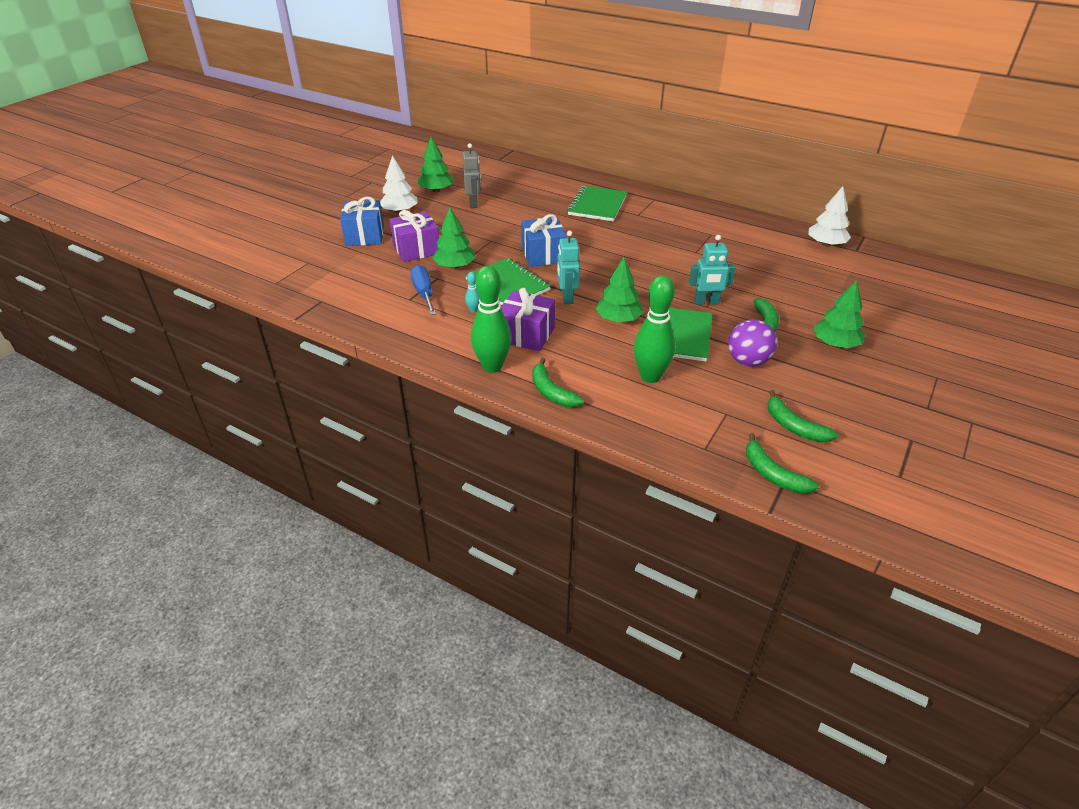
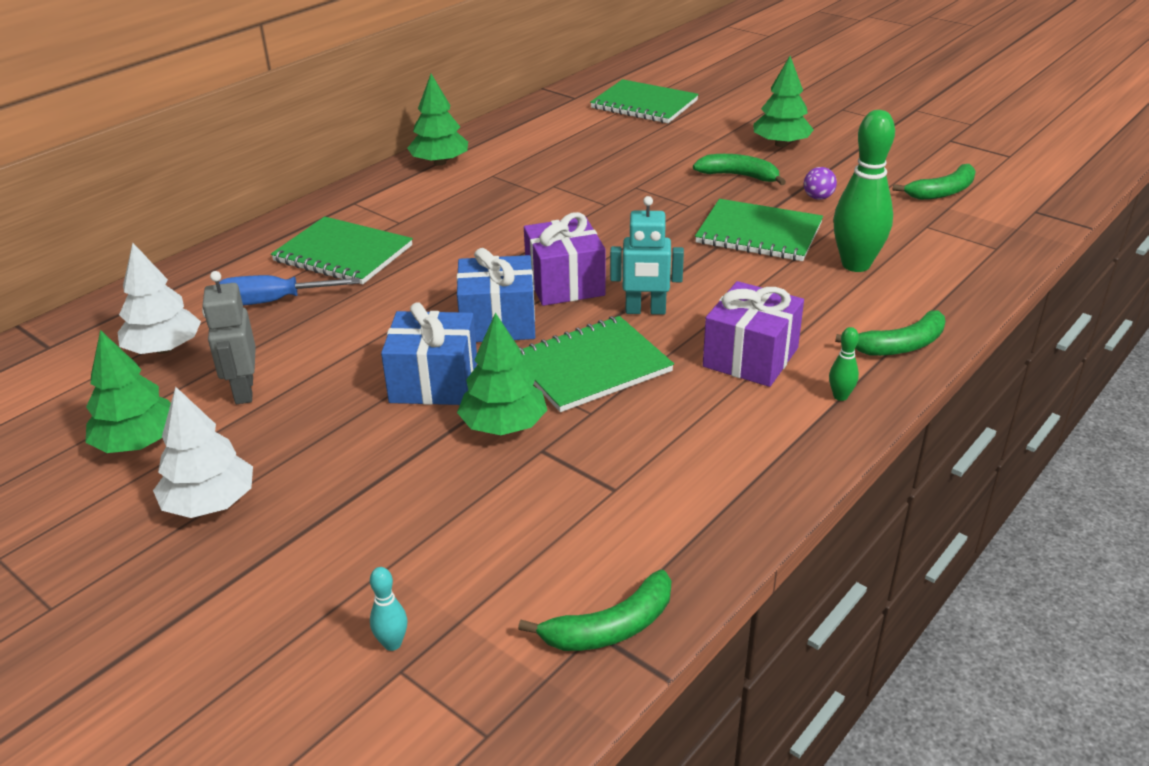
camera: 80 degrees left, 5 degrees down
blue gift [340,197,384,246] -> blue gift moved to [381,302,477,405]
purple gift [389,210,439,262] -> purple gift moved to [524,212,606,306]
blue screwdriver [411,265,436,315] -> blue screwdriver moved to [219,275,360,305]
grey robot [463,143,481,208] -> grey robot turned 105 degrees counterclockwise [202,271,256,404]
turquoise bowling pin [465,272,480,313] -> turquoise bowling pin moved to [370,567,407,651]
green bowling pin [471,266,511,373] -> green bowling pin [829,327,859,401], size x0.42
green tree [595,257,643,322] -> green tree moved to [407,74,468,166]
turquoise robot [689,235,736,305] -> none
purple ball [728,319,777,367] -> purple ball [804,167,837,200], size x0.54
green banana [746,433,819,494] -> green banana moved to [518,570,671,651]
white tree [808,186,851,247] -> white tree moved to [117,243,201,354]
none -> green notebook [590,79,699,123]

